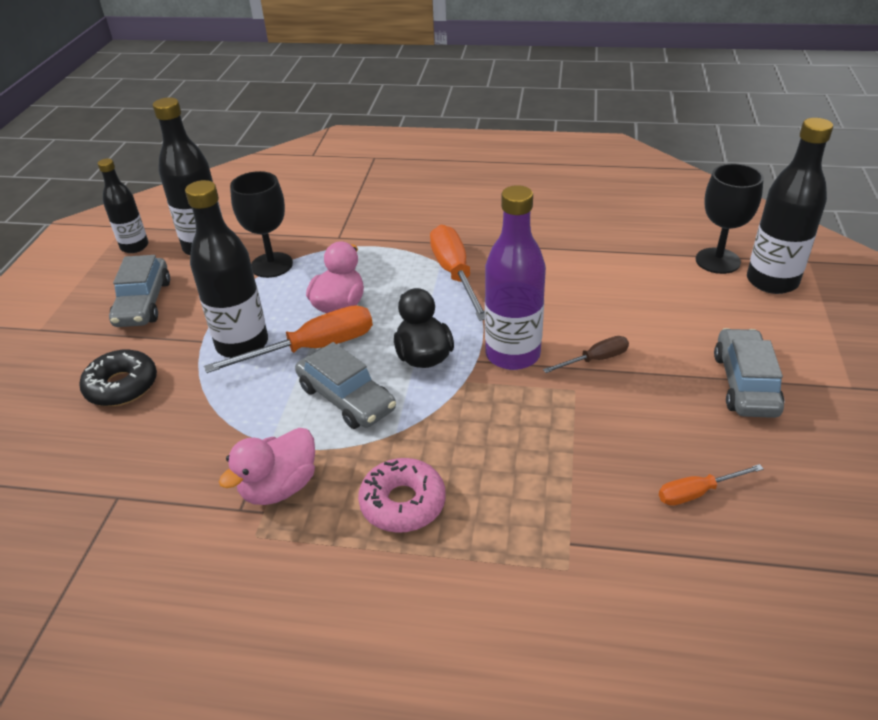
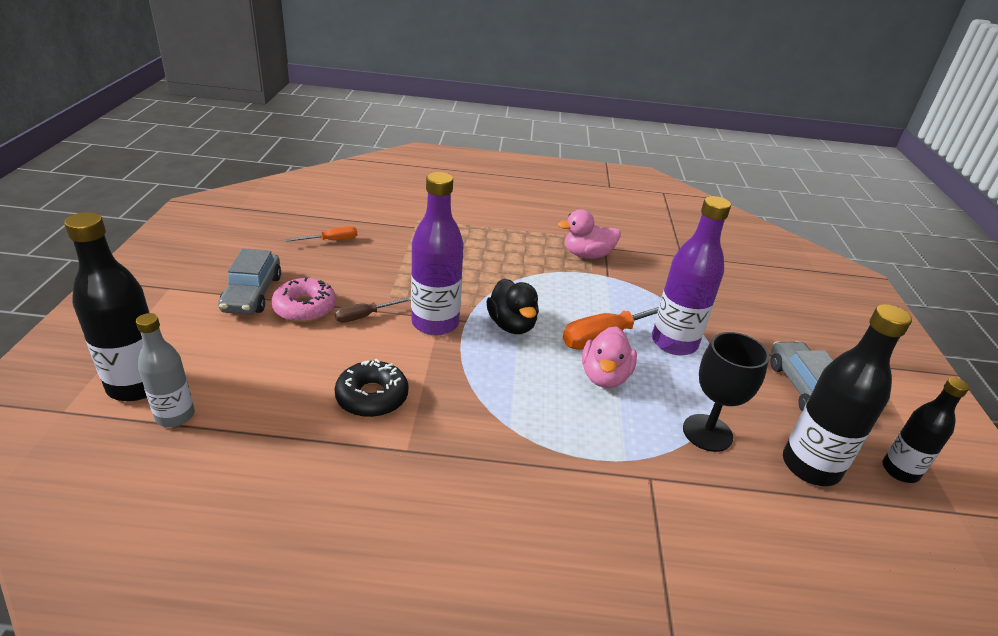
camera: 170 degrees right, 5 degrees down
black donut [79,350,157,406] -> black donut moved to [334,359,409,417]
black bottle [185,180,268,358] -> purple bottle [652,196,731,355]
pink duck [219,428,315,505] -> pink duck turned 135 degrees counterclockwise [558,209,621,259]
grey car [295,342,396,429] -> none
pink donut [358,458,446,533] -> pink donut moved to [271,277,336,322]
orange screwdriver [430,225,485,321] -> none
black goblet [696,163,764,274] -> grey bottle [136,313,195,427]

